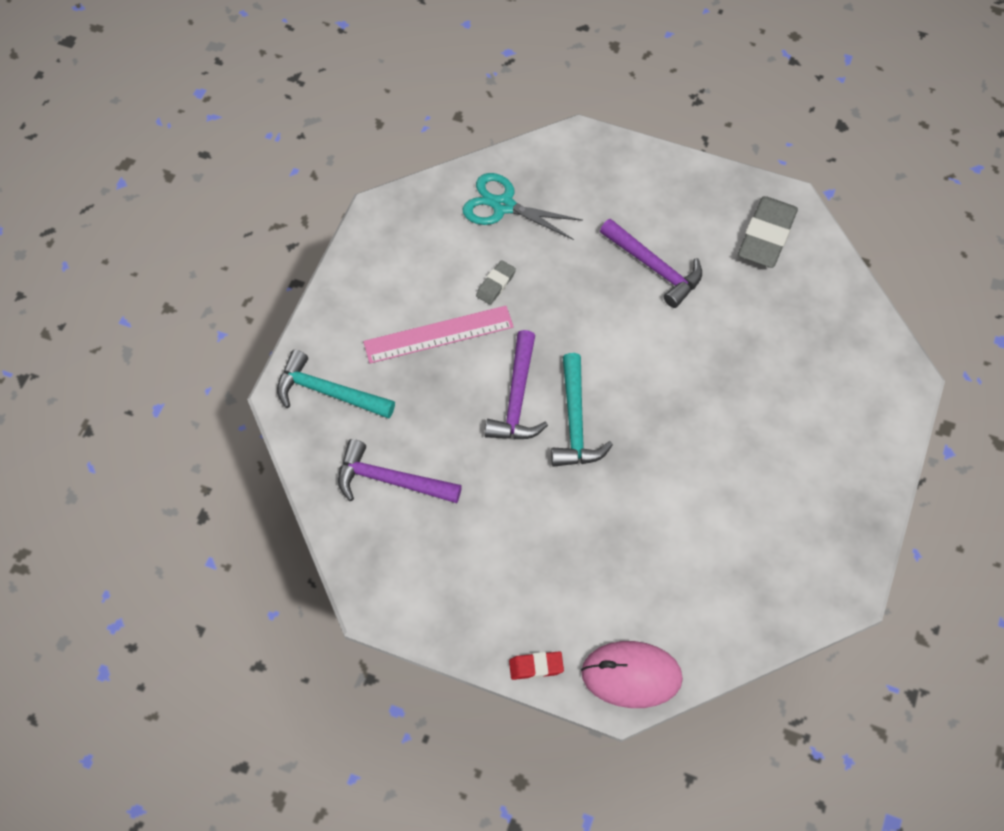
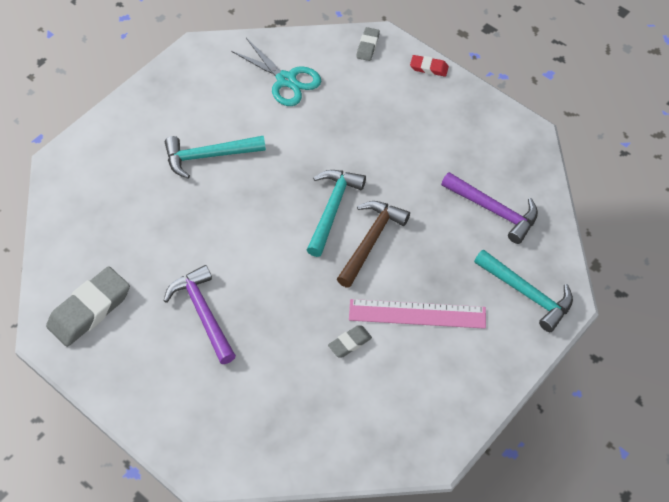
camera: 160 degrees left, 5 degrees down
turquoise scissors [462,173,583,240] -> turquoise scissors moved to [231,38,321,106]
purple hammer [485,330,548,439] -> brown hammer [337,201,410,288]
pink mouse [581,641,683,708] -> grey eraser [356,27,380,61]
none -> turquoise hammer [165,136,266,179]

